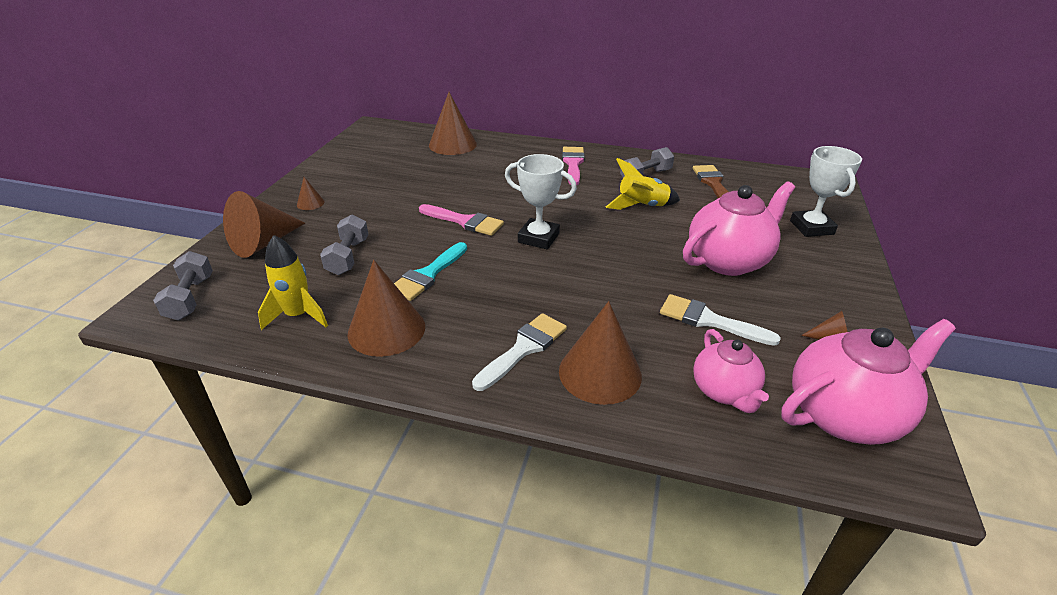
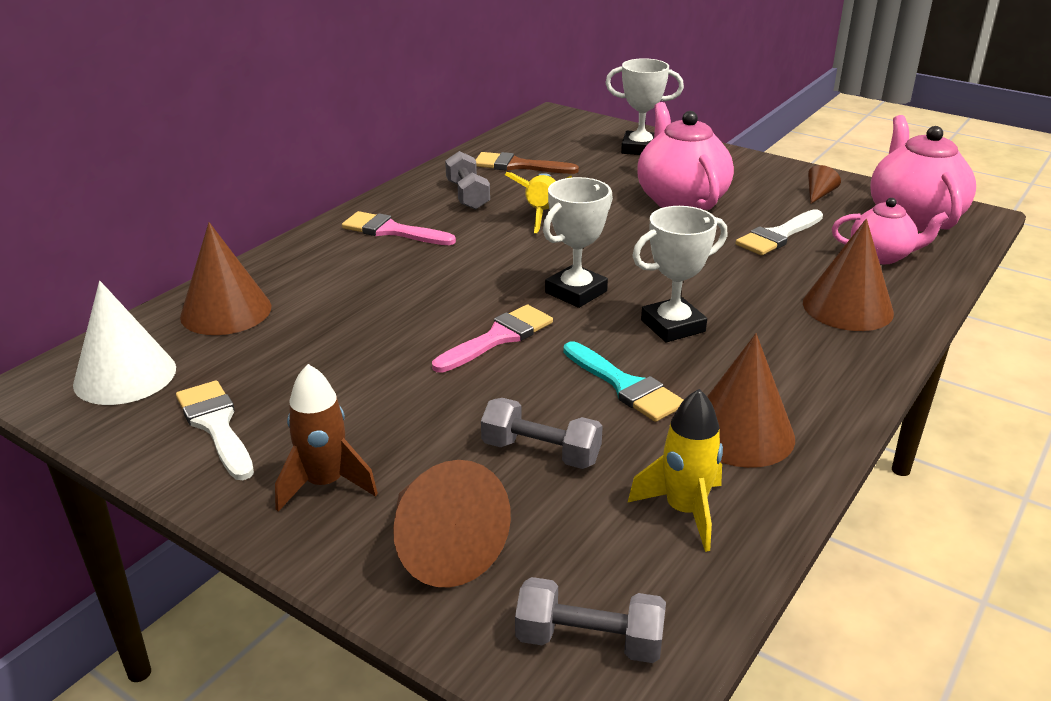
camera: 70 degrees left, 5 degrees down
brown cone [297,177,325,210] -> brown rocket [275,364,378,512]
white brush [472,313,567,391] -> white brush moved to [176,380,254,480]
none -> white cone [73,281,176,405]
none -> white trophy [632,206,728,342]

